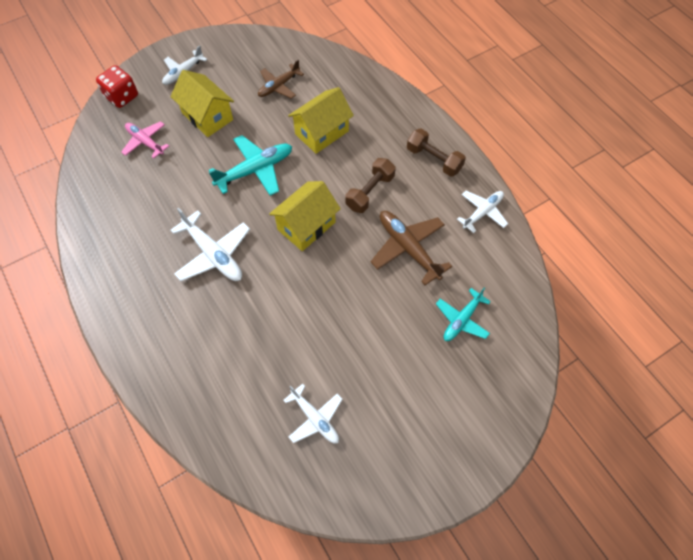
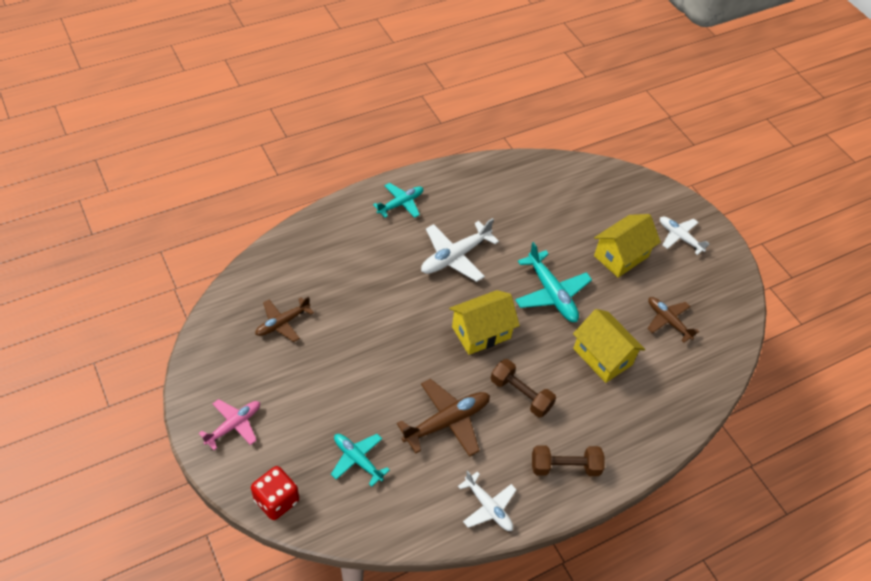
camera: 90 degrees right, 10 degrees down
red dice [96,65,138,108] -> red dice moved to [251,466,299,520]
pink plane [121,121,169,159] -> pink plane moved to [199,399,260,450]
yellow house [269,181,341,251] -> yellow house turned 75 degrees counterclockwise [449,290,520,355]
white plane [283,383,343,444] -> brown plane [255,296,314,342]
brown dumbbell [407,129,466,177] -> brown dumbbell turned 45 degrees clockwise [532,445,604,476]
none -> turquoise plane [373,183,423,218]

